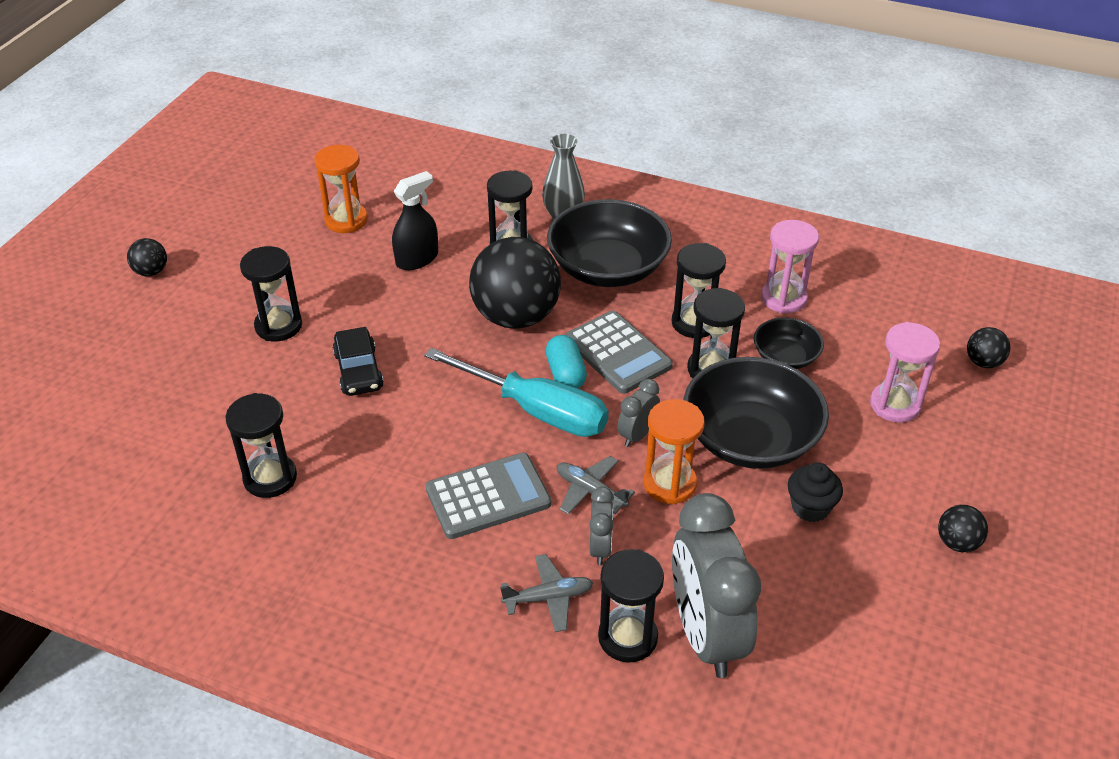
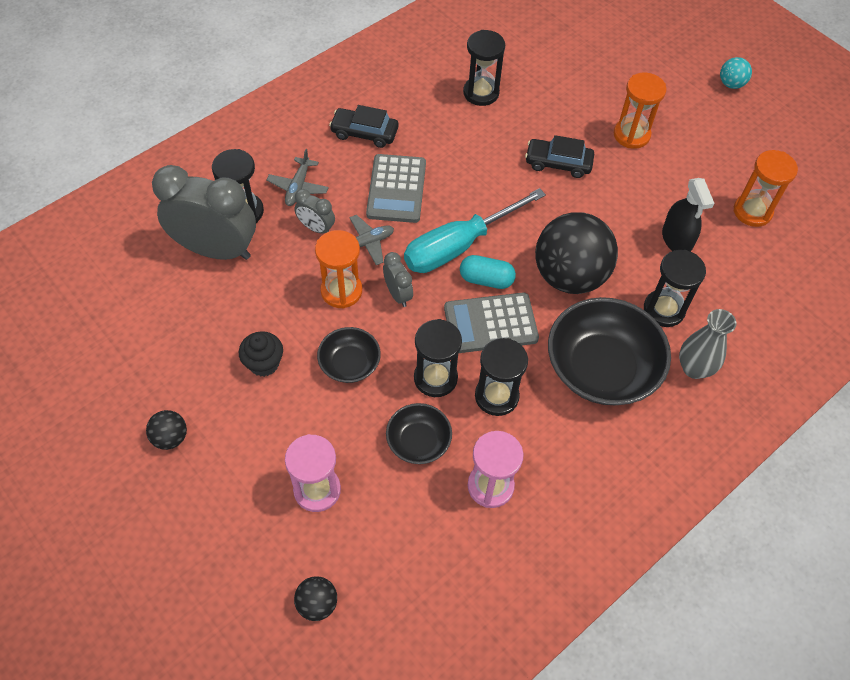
camera: 115 degrees right, 15 degrees up
black ball [127,238,167,276] -> turquoise ball [720,57,752,89]
black hourglass [240,246,302,341] -> orange hourglass [614,73,667,149]
black bowl [683,357,829,469] -> black bowl [317,327,381,383], size x0.52
none -> black car [329,105,398,148]

